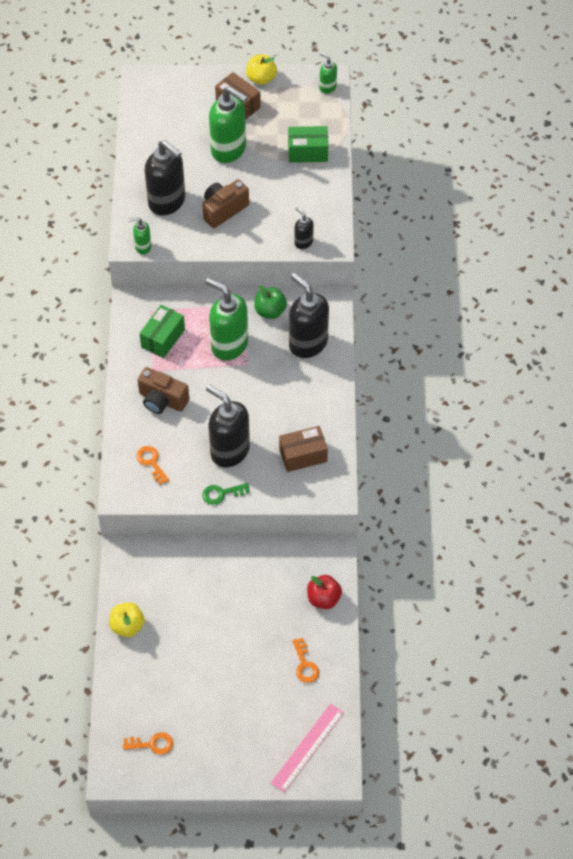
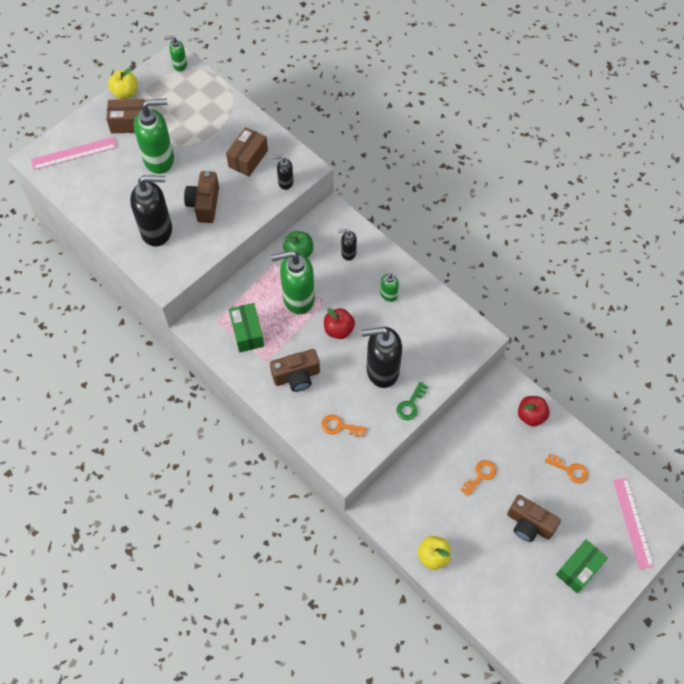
camera: 45 degrees left, 5 degrees up
orange key [123,732,173,755] -> orange key moved to [461,460,496,496]
green soap dispenser [128,217,152,255] -> green soap dispenser moved to [380,273,399,302]
brown box [279,426,328,472] -> brown box moved to [226,127,268,176]
green box [288,126,328,163] -> green box moved to [556,539,608,593]
black soap dispenser [289,273,329,358] -> black soap dispenser [338,229,357,261], size x0.49
none -> pink ruler [31,137,117,170]
none -> red apple [324,308,355,339]
none -> brown camera [507,495,561,542]

